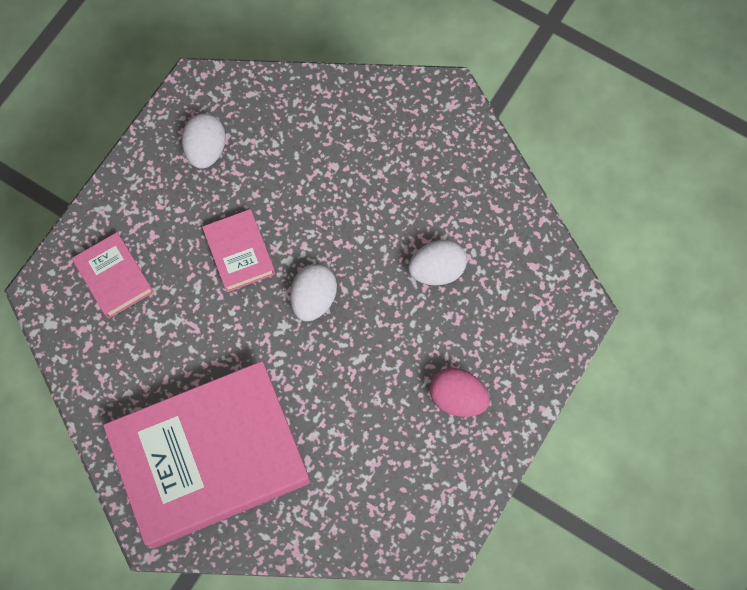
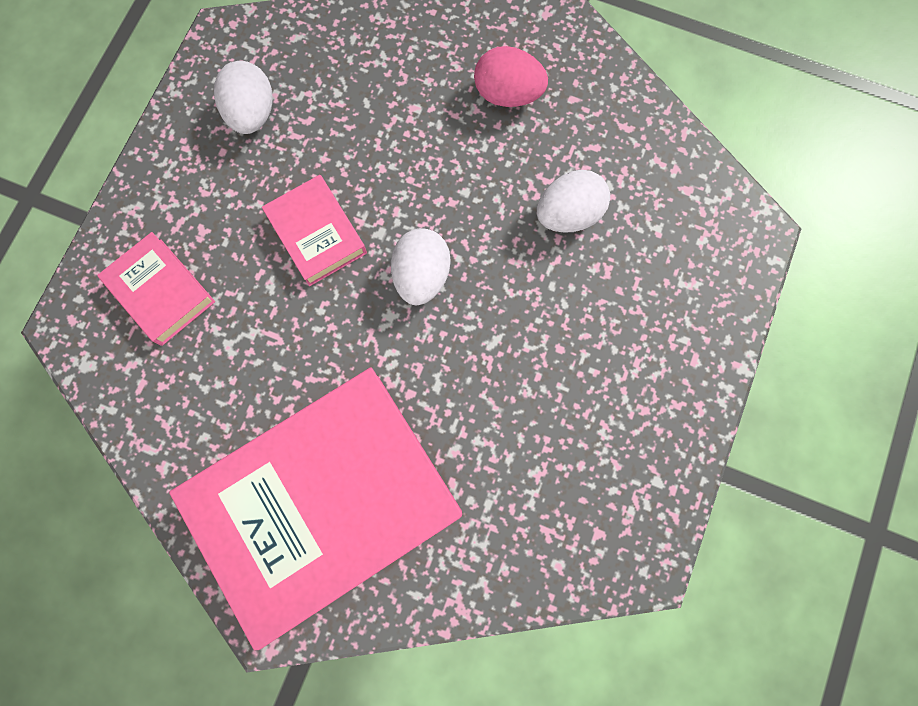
camera: 10 degrees left, 5 degrees up
pink egg [430,368,490,417] -> pink egg moved to [474,46,548,107]

